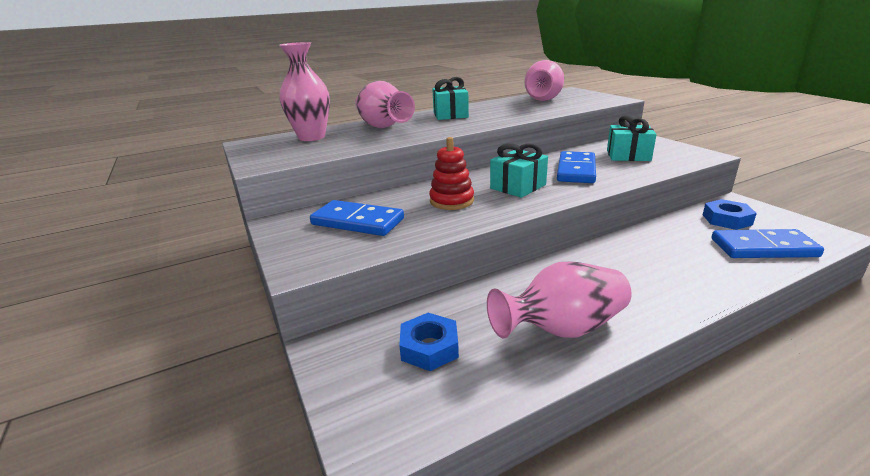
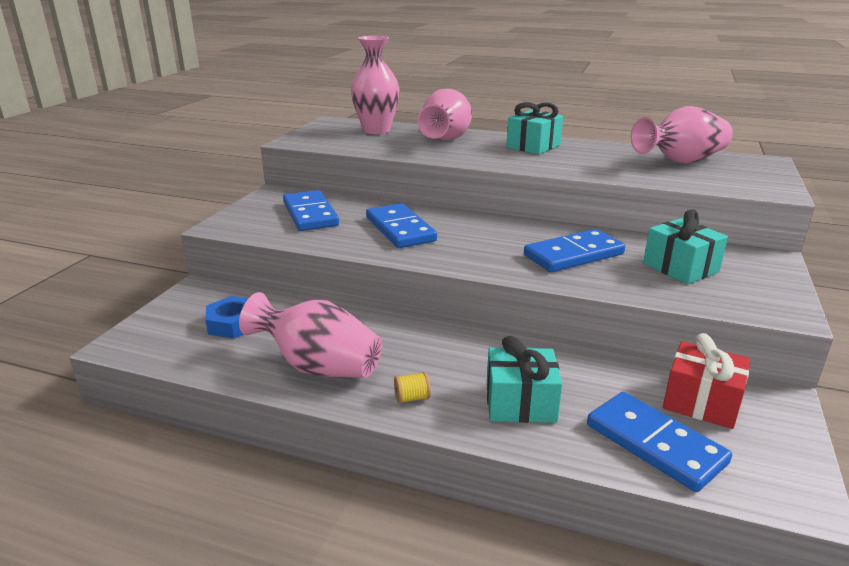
camera: 45 degrees right, 0 degrees up
red stacking toy [429,137,474,210] -> blue domino [366,203,437,248]
turquoise gift [490,143,548,198] -> turquoise gift moved to [487,336,562,423]
blue nut [703,199,757,230] -> red gift [663,333,750,429]
none -> yellow spool [394,372,431,404]

